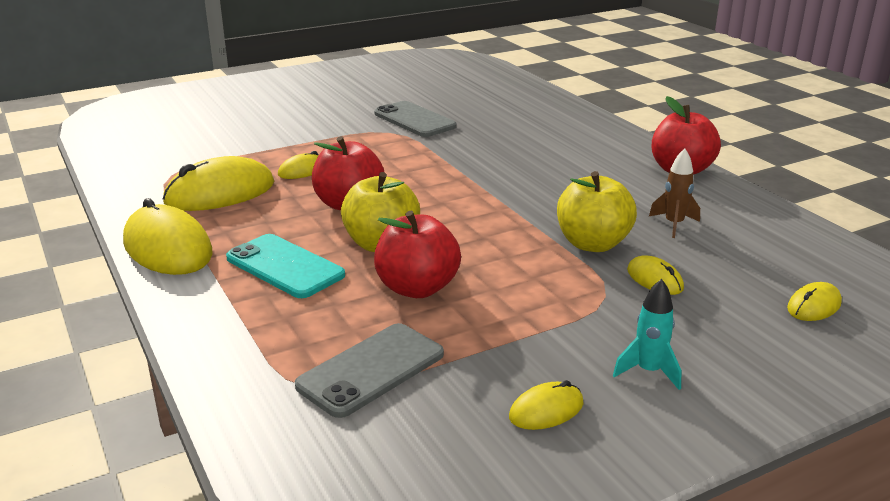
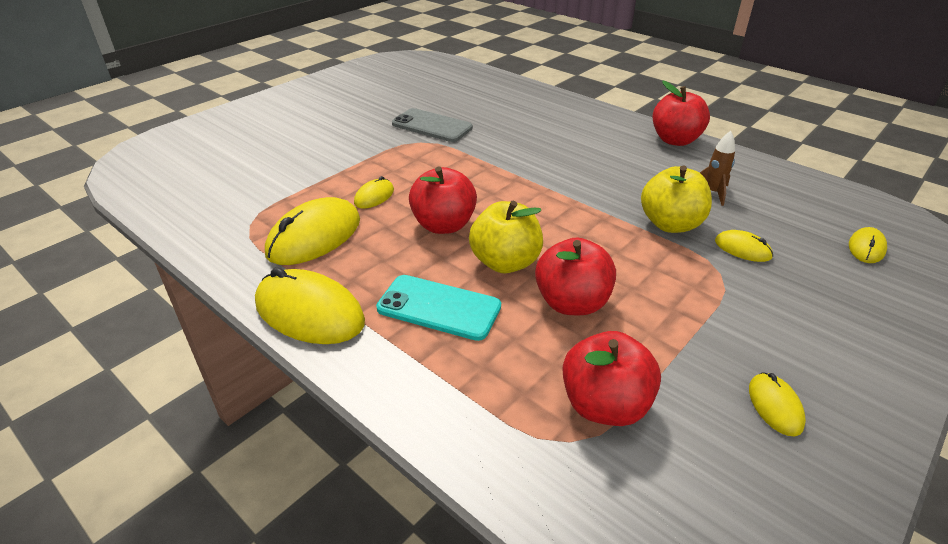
camera: 20 degrees left, 10 degrees up
grey phone [295,323,444,418] -> red apple [563,331,661,426]
yellow mouse [509,380,584,430] -> yellow mouse turned 45 degrees counterclockwise [749,372,806,436]
turquoise rocket [613,279,682,390] -> none

